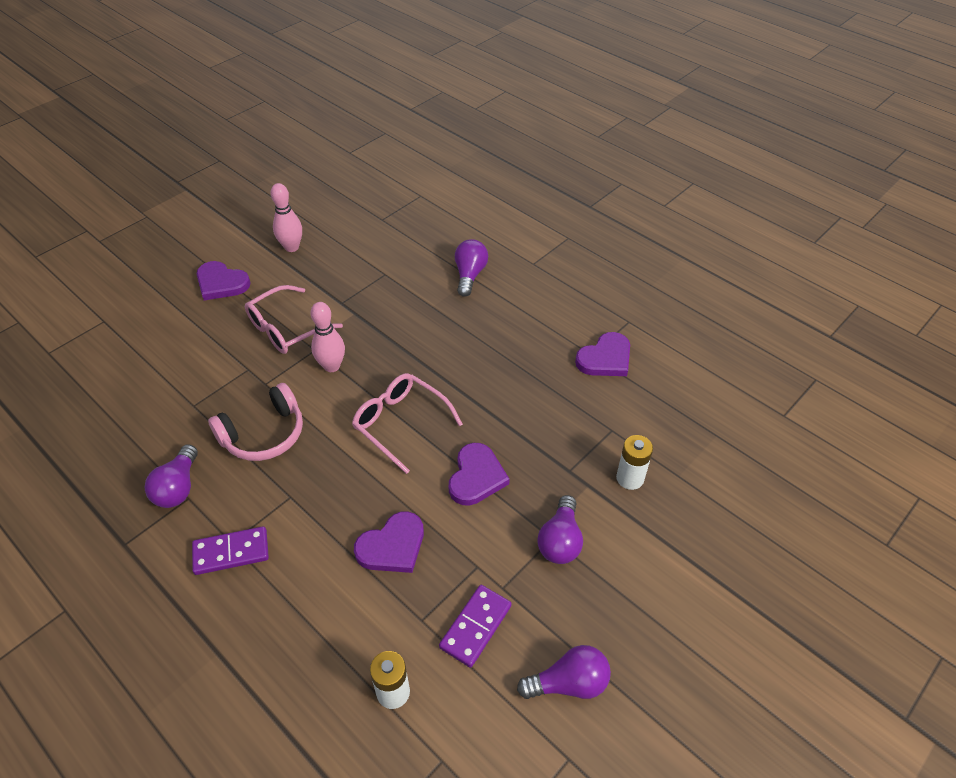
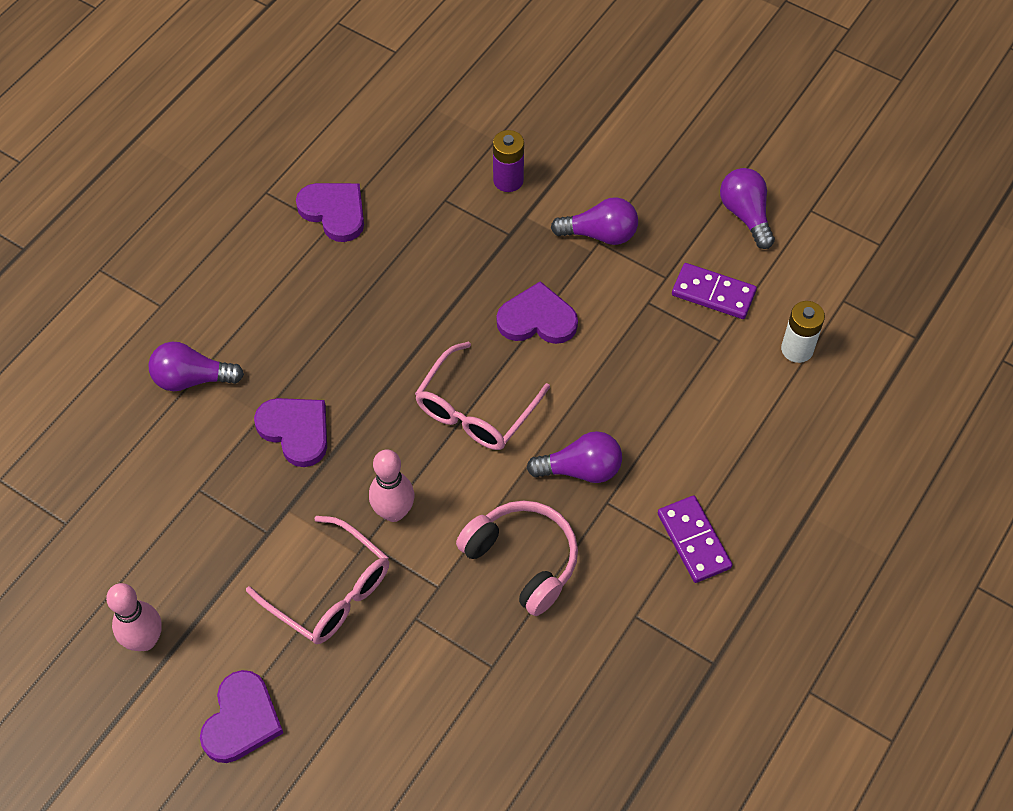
camera: 100 degrees left, 10 degrees up
purple light bulb [144,444,198,508] -> purple light bulb moved to [527,431,622,483]
purple heart [354,511,424,573] -> purple heart moved to [254,398,327,467]
white battery [616,435,653,490] -> purple battery [493,130,524,192]

